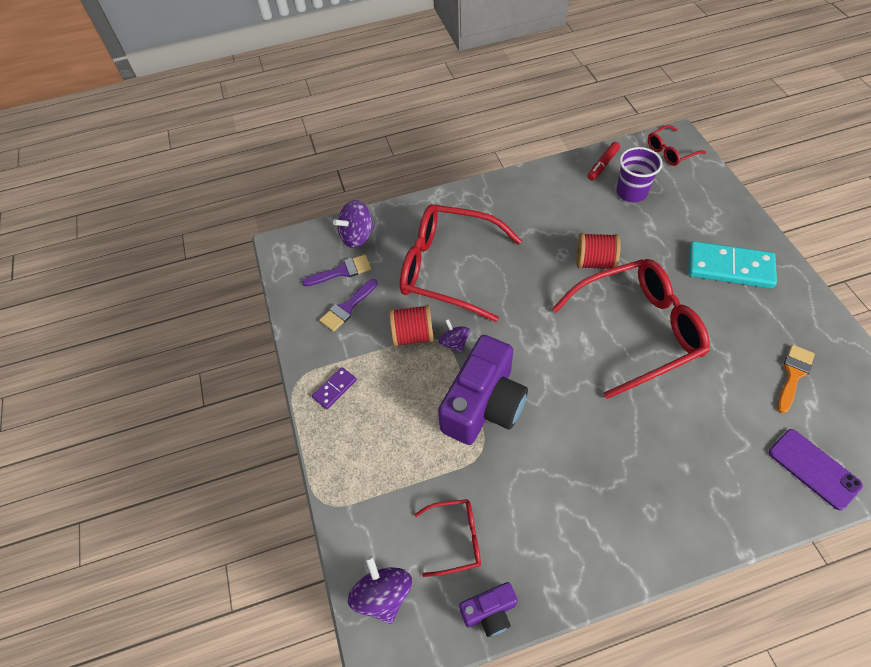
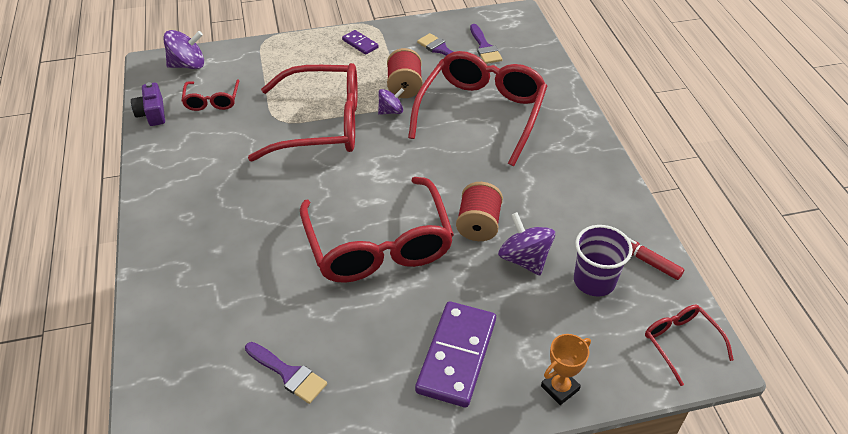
camera: 90 degrees right, 10 degrees down
purple spinning top [333,200,374,248] -> purple spinning top moved to [498,212,555,275]
purple camera [438,335,528,445] -> red glasses [248,63,358,162]
turquoise domino [688,241,777,288] -> purple domino [415,301,496,407]
purple phone [769,429,863,510] -> none
orange brush [777,345,815,413] -> purple brush [245,342,327,404]
none -> orange trophy [541,334,591,405]

